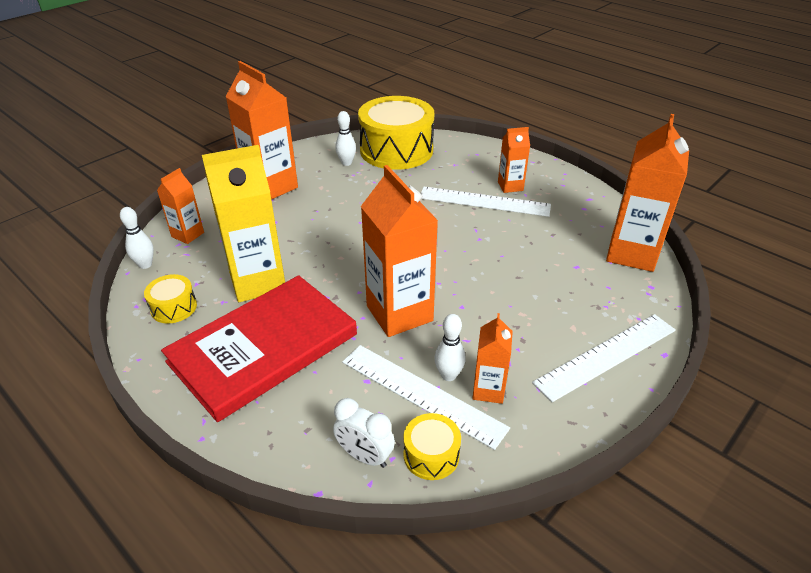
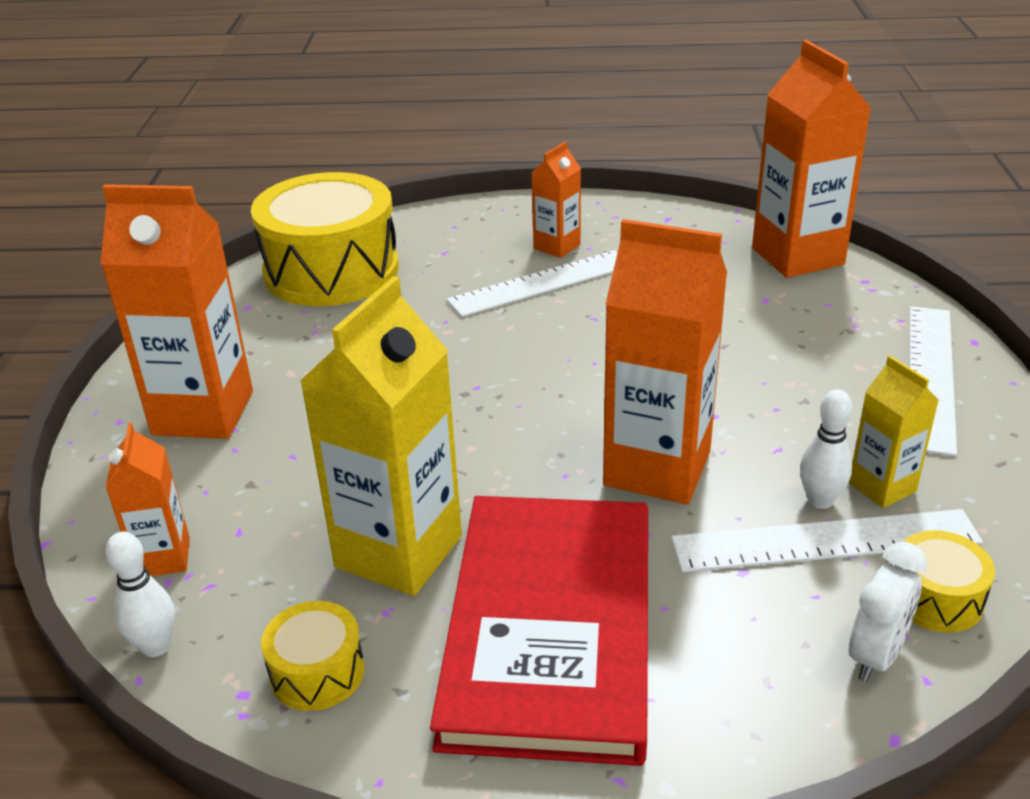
camera: 40 degrees left, 5 degrees down
white clock [333,398,395,468] -> white clock turned 45 degrees counterclockwise [849,542,927,682]
white bowling pin [335,111,356,166] -> none
orange carton [472,313,513,404] -> yellow carton [849,356,939,508]

